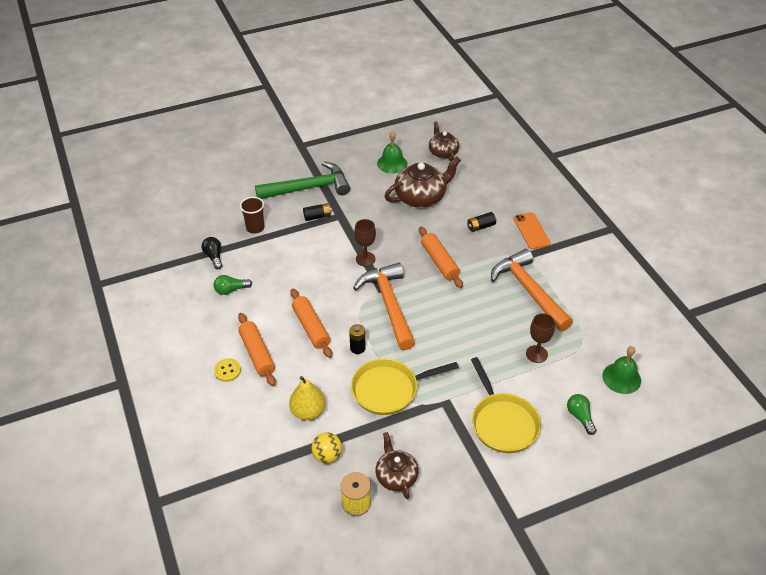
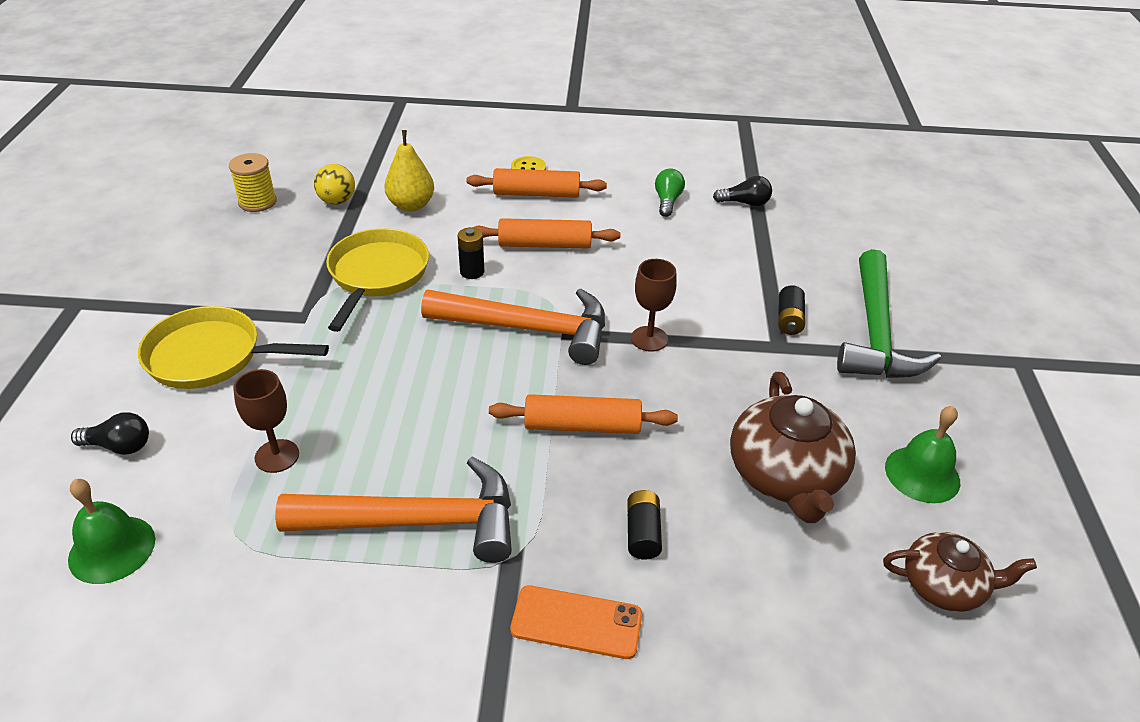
camera: 115 degrees right, 5 degrees down
brown cup [240,197,264,234] -> none
brown teapot [375,432,419,499] -> none
green light bulb [567,394,596,435] -> black light bulb [71,412,149,455]

